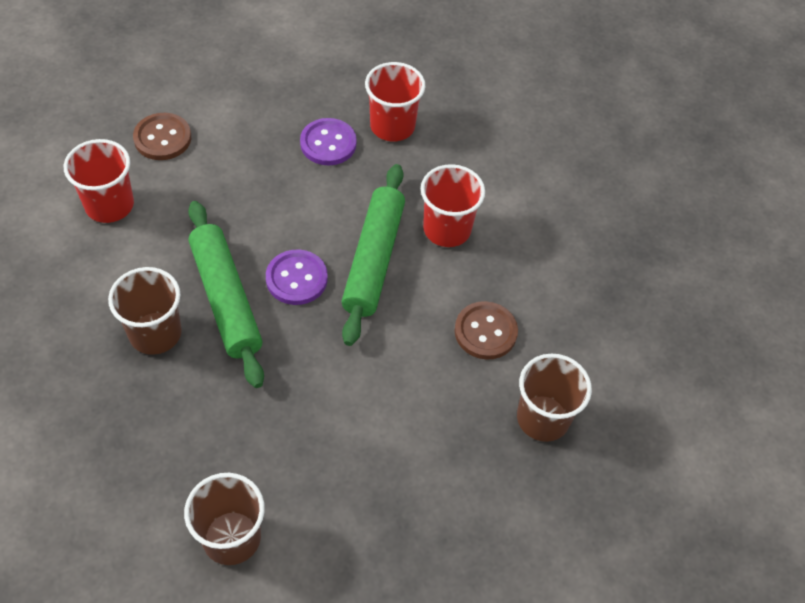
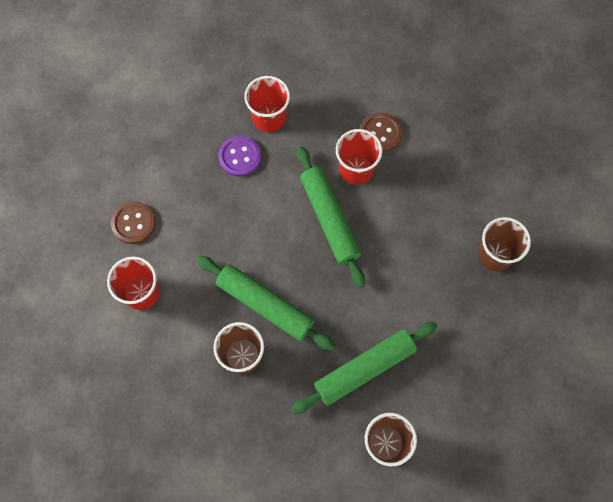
camera: 30 degrees left, 15 degrees up
purple button [266,250,328,305] -> none
brown button [455,301,518,360] -> brown button moved to [360,113,402,153]
none -> green rolling pin [292,322,438,414]

